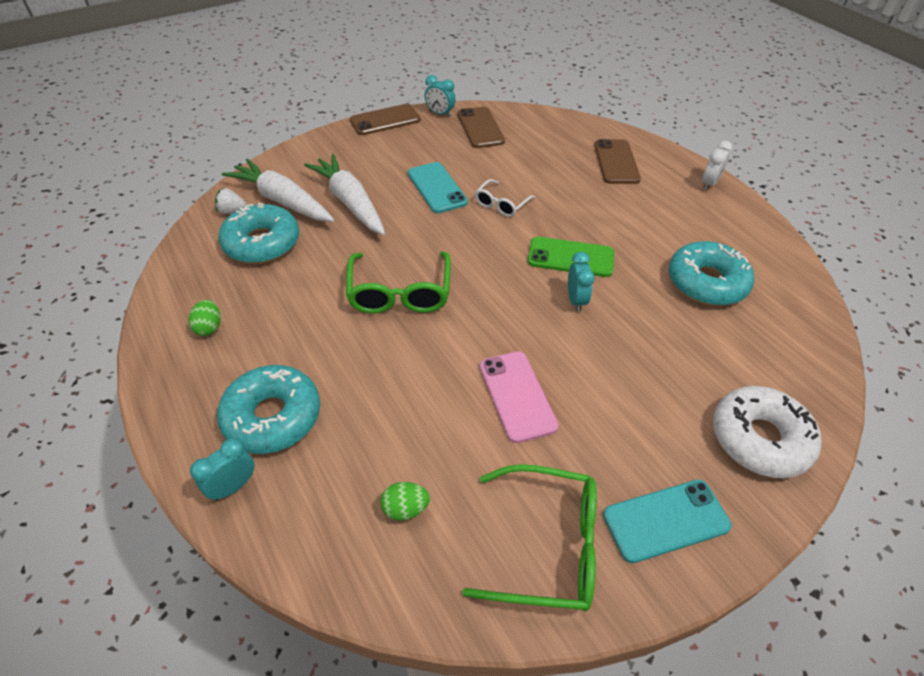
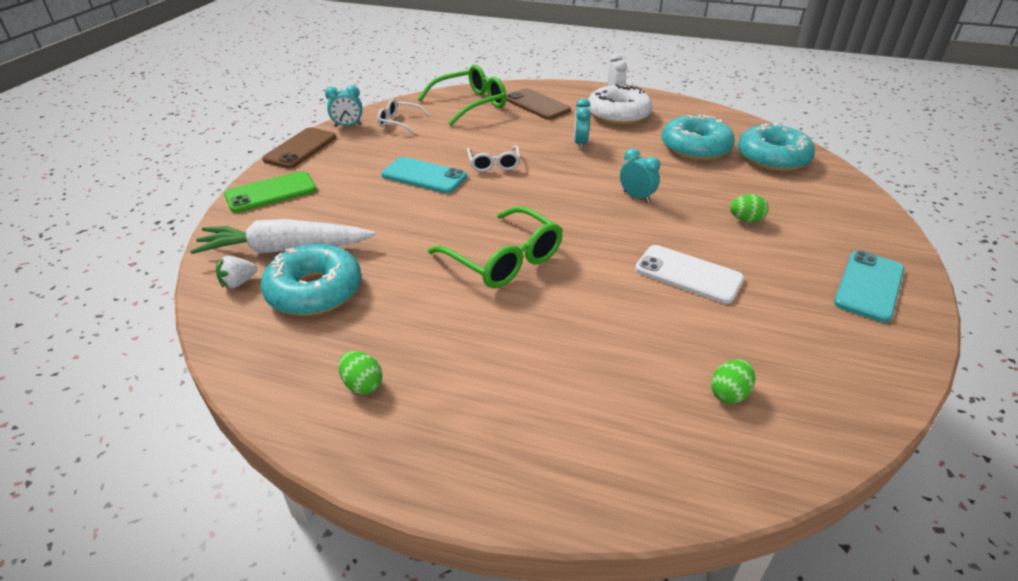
camera: 40 degrees left, 10 degrees down
turquoise clock [190,438,254,501] -> turquoise clock moved to [574,98,591,150]
turquoise donut [217,365,320,454] -> turquoise donut moved to [738,123,815,172]
white carrot [304,154,385,235] -> none
brown phone [458,107,505,148] -> white glasses [377,99,430,134]
green glasses [463,464,597,611] -> green glasses moved to [418,65,507,126]
pink phone [480,351,558,443] -> white phone [635,245,744,304]
green phone [528,237,614,277] -> green phone moved to [224,171,317,213]
white donut [713,386,822,478] -> white donut moved to [587,84,652,125]
none -> green egg [730,194,768,223]

